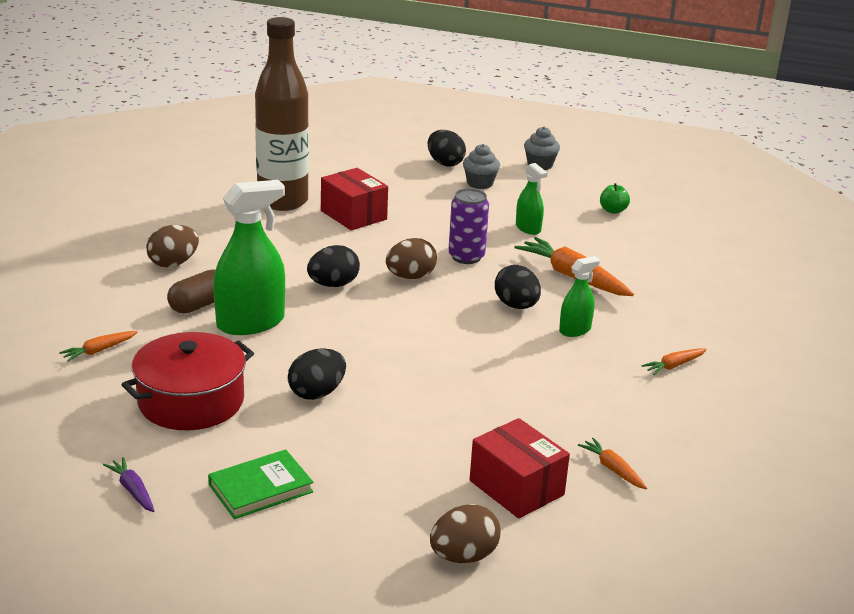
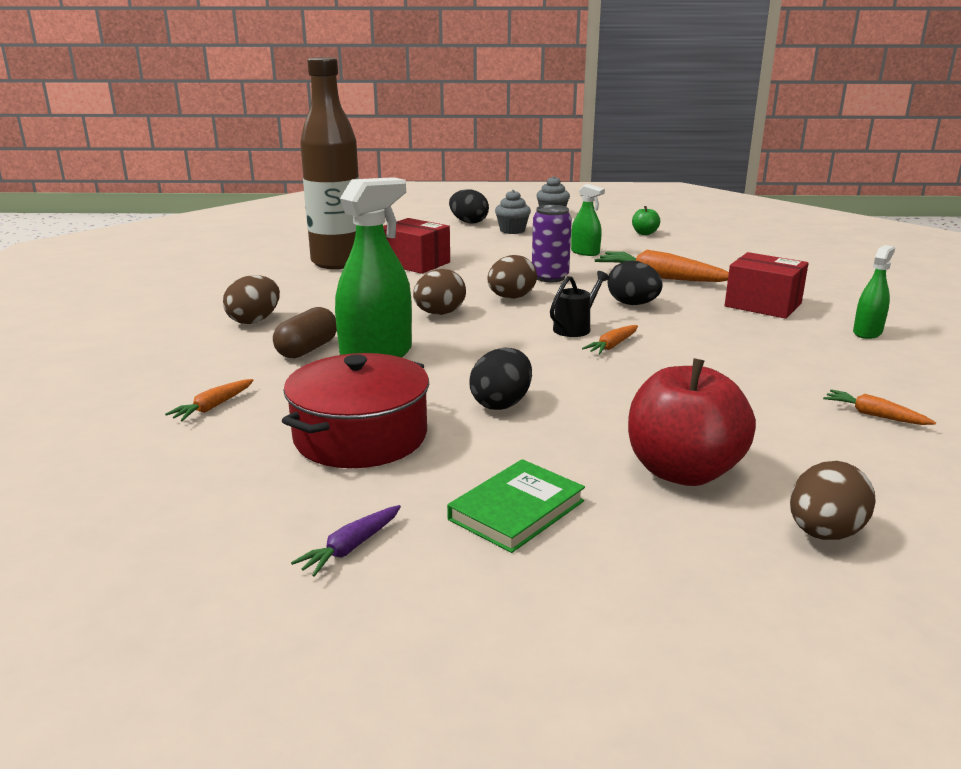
camera: 15 degrees left, 5 degrees down
purple carrot [103,457,155,512] -> purple carrot turned 90 degrees counterclockwise [291,505,401,577]
black egg [307,245,360,287] -> brown egg [413,269,466,315]
red box [470,418,570,519] -> red box moved to [725,252,809,319]
green spray bottle [559,256,600,337] -> green spray bottle moved to [853,245,895,339]
orange carrot [641,348,707,375] -> orange carrot moved to [582,325,638,354]
none -> black watering can [550,271,610,337]
none -> red apple [628,358,756,486]

